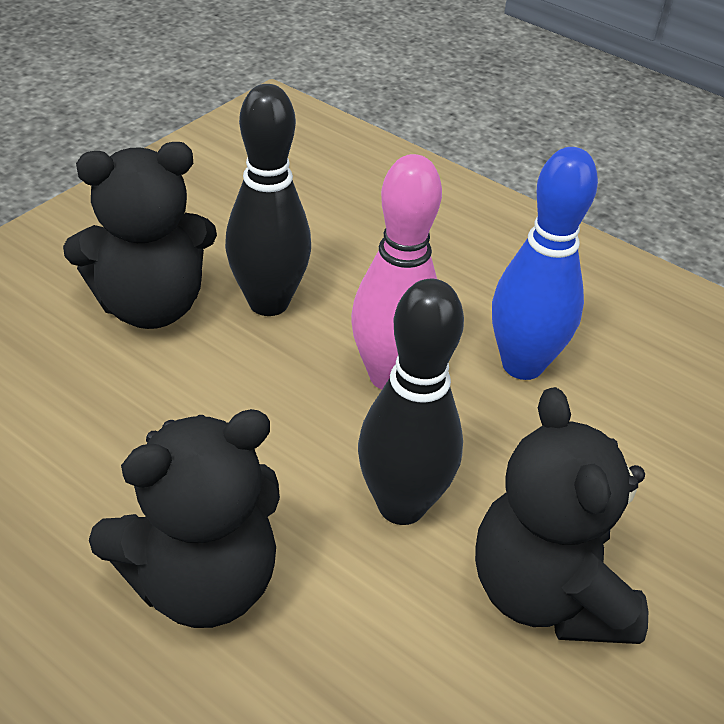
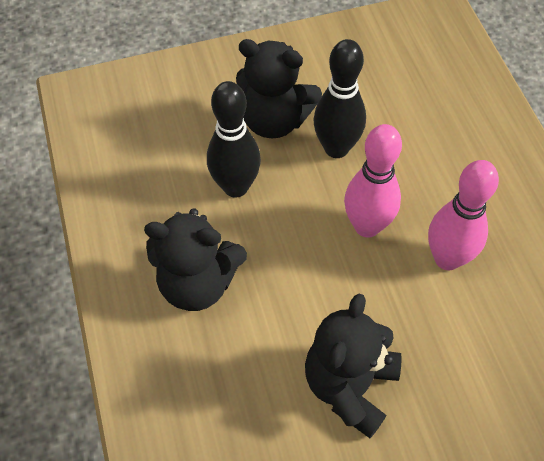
camera: 40 degrees right, 15 degrees up
black bowling pin [358,278,464,525] -> black bowling pin moved to [207,81,261,198]
blue bowling pin [492,147,598,380] -> pink bowling pin [428,160,499,270]

